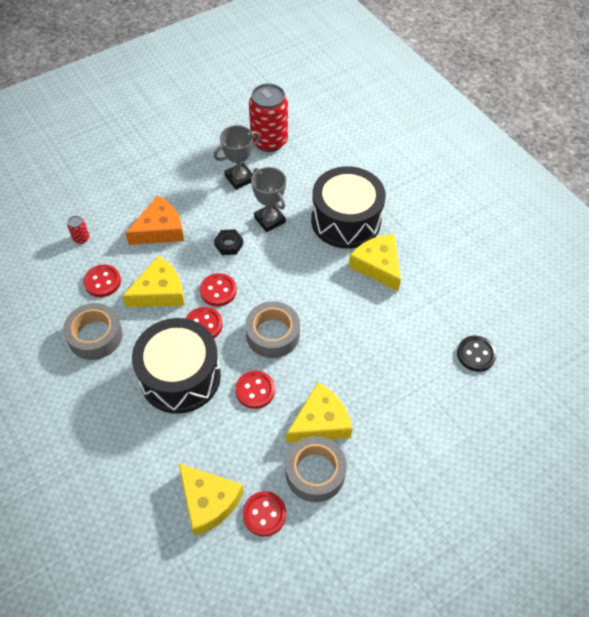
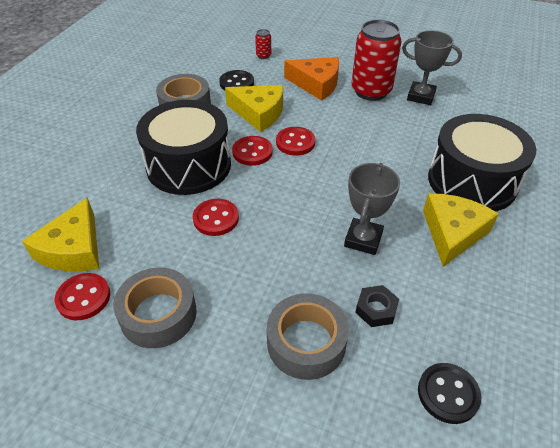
camera: 55 degrees right, 10 degrees down
red button [83,265,121,297] -> black button [219,70,254,90]
black nut [214,229,243,255] -> black nut moved to [355,285,399,327]
grey tape [245,301,300,358] -> grey tape moved to [267,293,349,380]
red can [249,83,288,152] -> red can moved to [352,20,402,101]
grey trophy [251,167,286,232] -> grey trophy moved to [344,163,400,255]
yellow cheese [286,382,352,443] -> none

